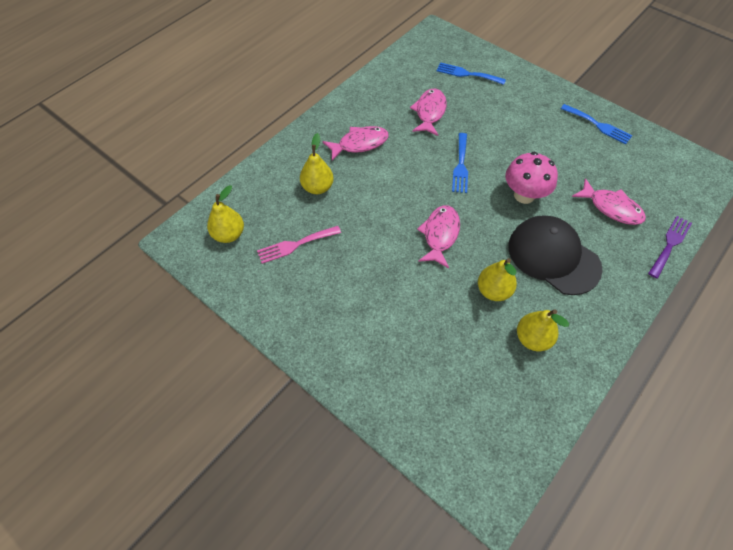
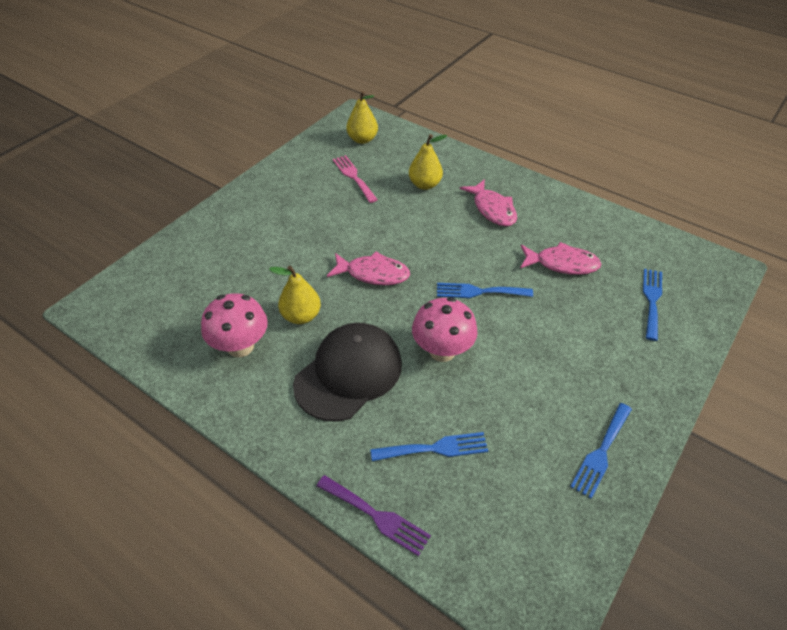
camera: 85 degrees right, 10 degrees down
yellow pear [517,310,569,351] -> pink mushroom [201,293,268,357]
pink fish [572,178,646,225] -> blue fork [370,432,488,461]

